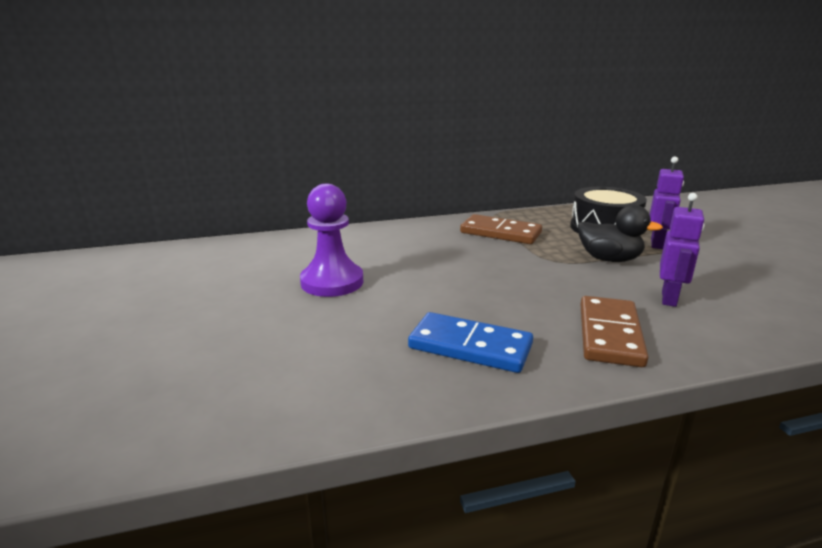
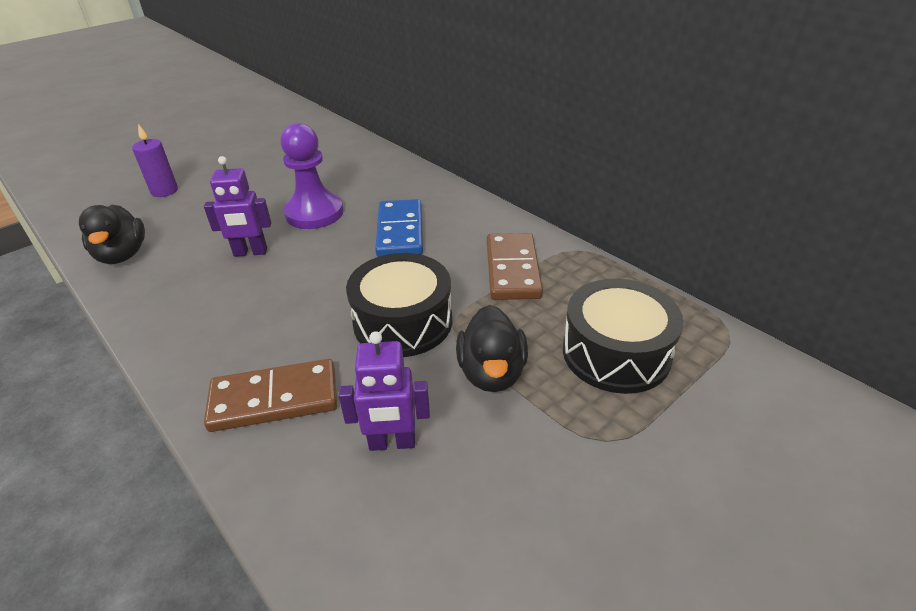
camera: 65 degrees right, 15 degrees up
blue domino [408,312,533,373] -> blue domino moved to [375,199,423,257]
purple robot [650,156,684,249] -> purple robot moved to [204,156,271,257]
none -> black duck [79,205,145,264]
none -> purple candle [132,124,178,197]
none -> black drum [346,253,452,357]

